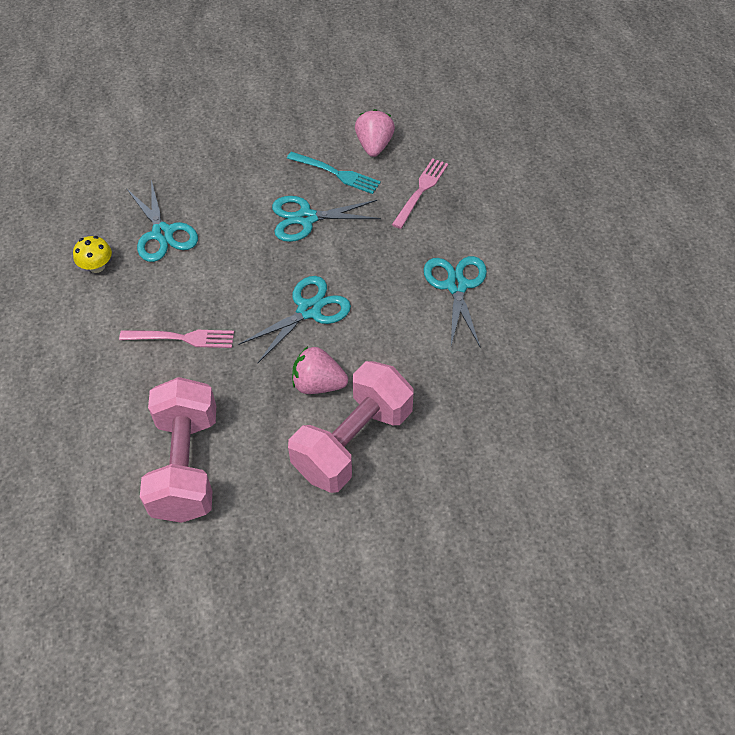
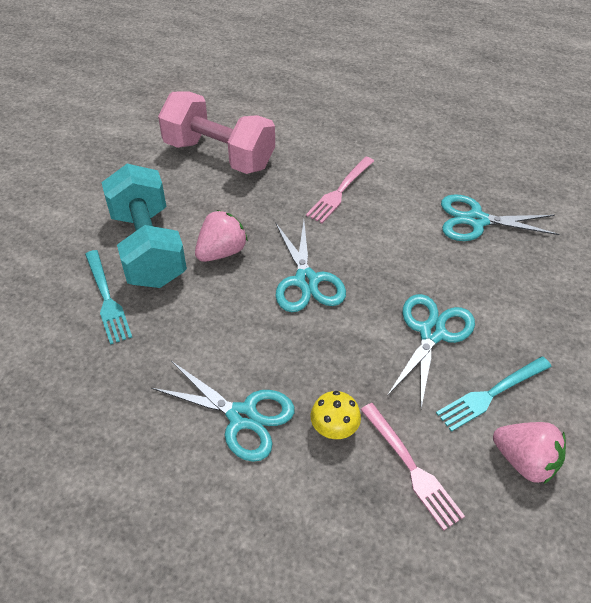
camera: 120 degrees right, 5 degrees down
yellow mushroom [73,236,112,273] -> yellow mushroom moved to [311,391,361,439]
pink dumbbell [288,361,414,493] -> turquoise dumbbell [101,164,187,288]
none -> turquoise fork [85,250,132,345]

